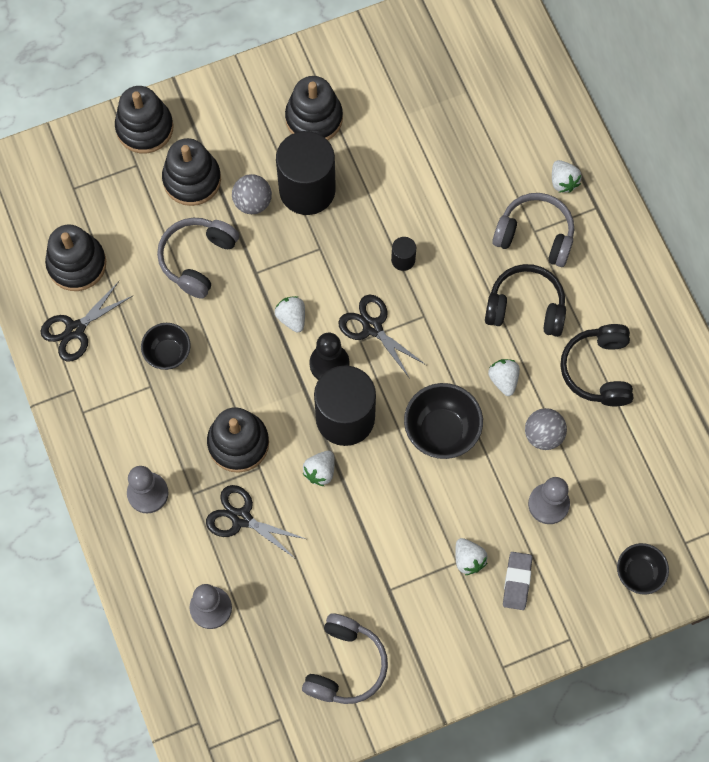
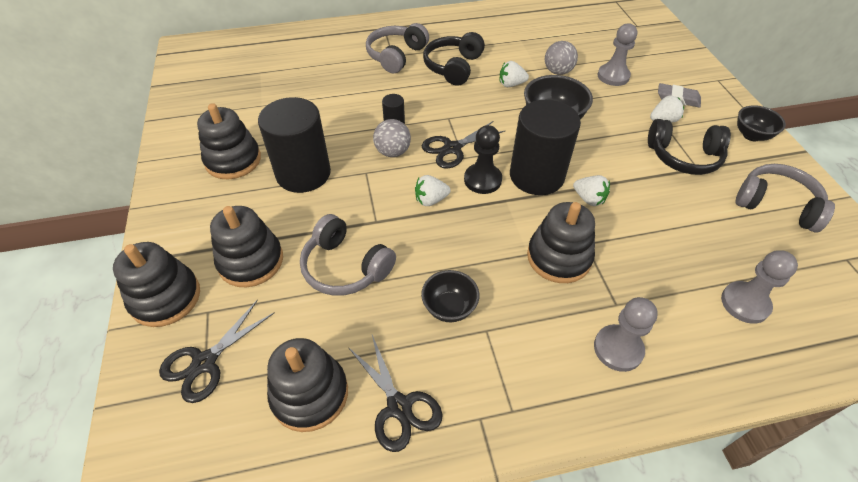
camera: 80 degrees left, 20 degrees down
black scissors [206,485,306,559] -> black scissors moved to [159,299,275,403]
grey ball [232,174,272,214] -> grey ball moved to [373,119,411,157]
white strawberry [552,160,582,193] -> none
black headphones [560,324,633,406] -> black headphones moved to [648,119,731,175]
black bowl [617,543,669,594] -> black bowl moved to [737,105,786,141]

